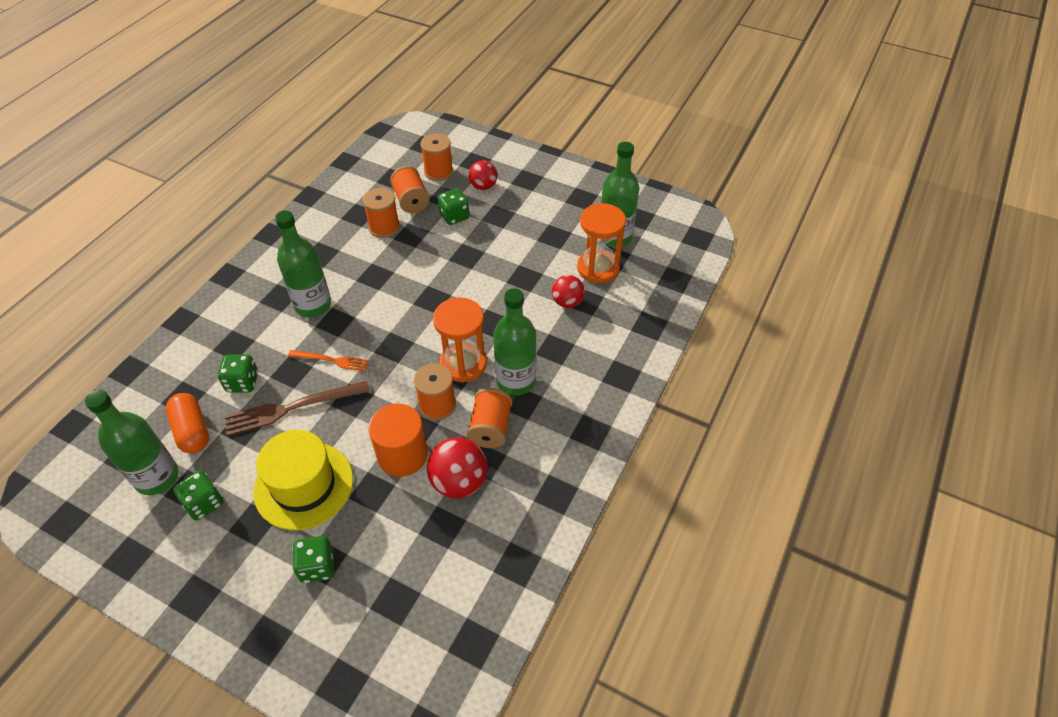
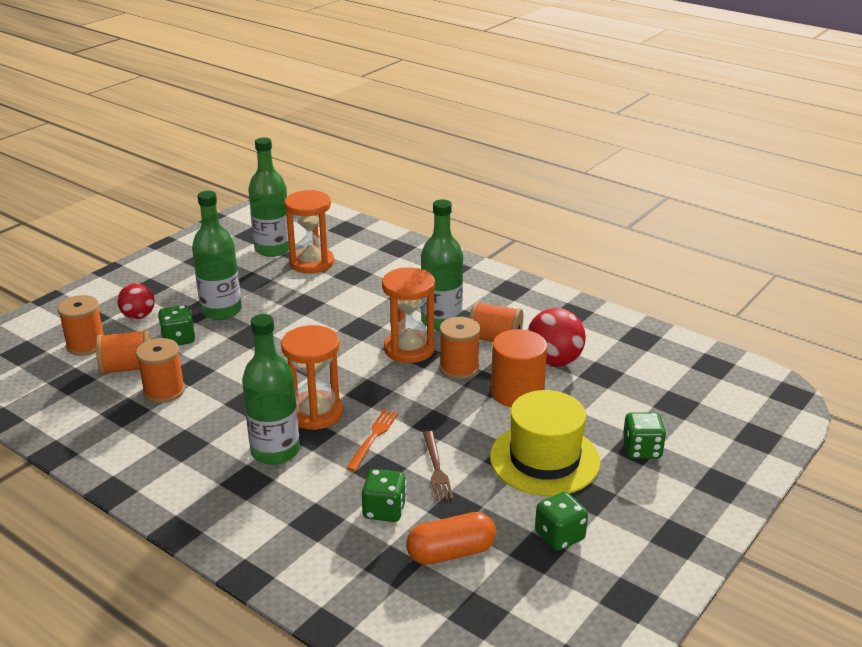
camera: 80 degrees left, 20 degrees down
green bottle [85,390,178,495] -> green bottle moved to [192,191,241,320]
brown fork [224,381,370,436] -> brown fork [423,431,454,501], size x0.59
red ball [552,275,585,308] -> none
none -> orange hourglass [281,325,343,430]

